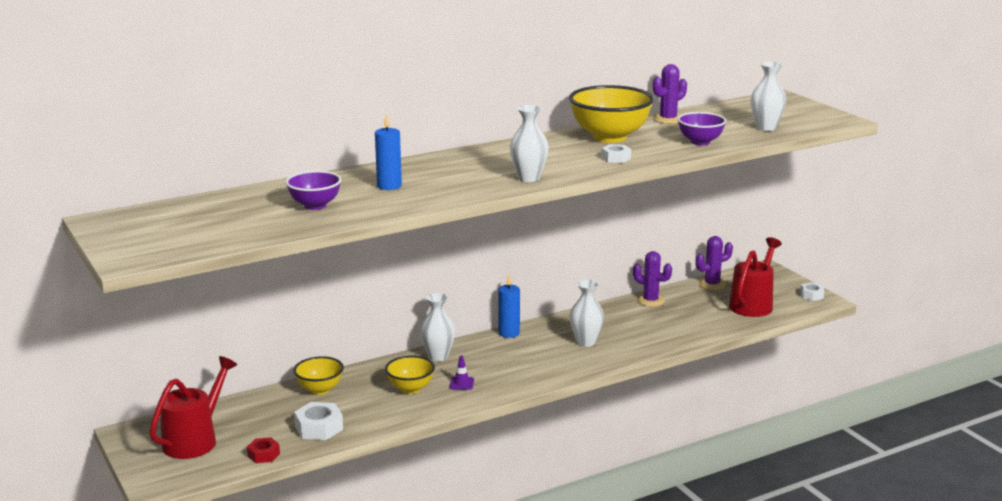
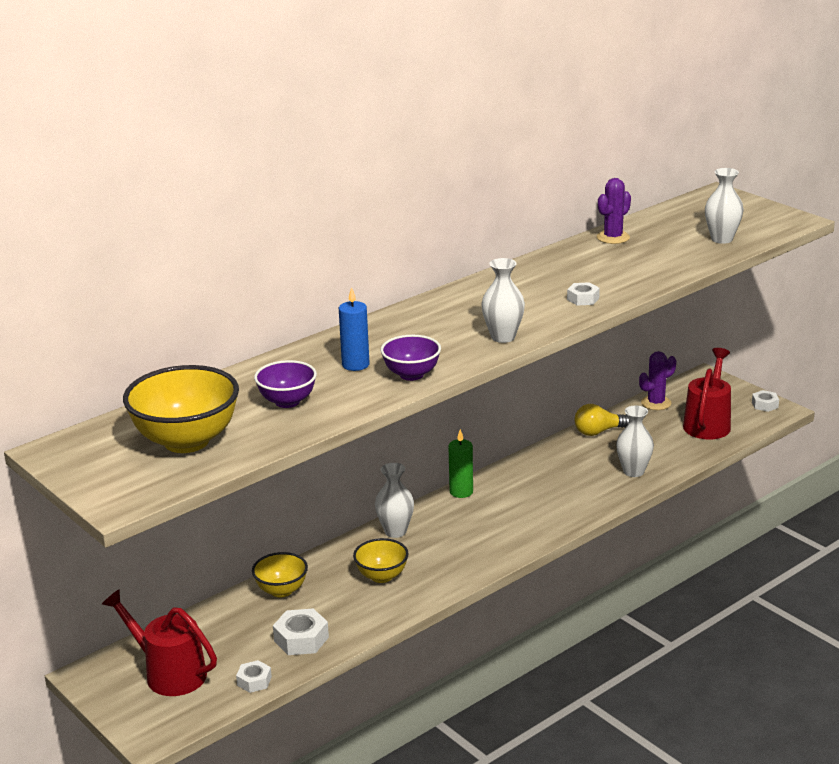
camera: 10 degrees left, 5 degrees up
red watering can [150,356,237,459] -> red watering can turned 75 degrees counterclockwise [102,589,217,696]
red nut [247,437,280,463] -> white nut [236,660,272,693]
purple traffic cone [450,355,474,390] -> none
blue candle [498,274,520,338] -> green candle [449,429,473,498]
yellow bowl [569,85,654,143] -> yellow bowl moved to [123,365,239,453]
white vase [570,280,604,347] -> white vase moved to [616,406,654,477]
purple cactus [633,251,672,307] -> yellow light bulb [575,404,630,436]
purple bowl [677,112,726,145] -> purple bowl moved to [381,335,441,381]

